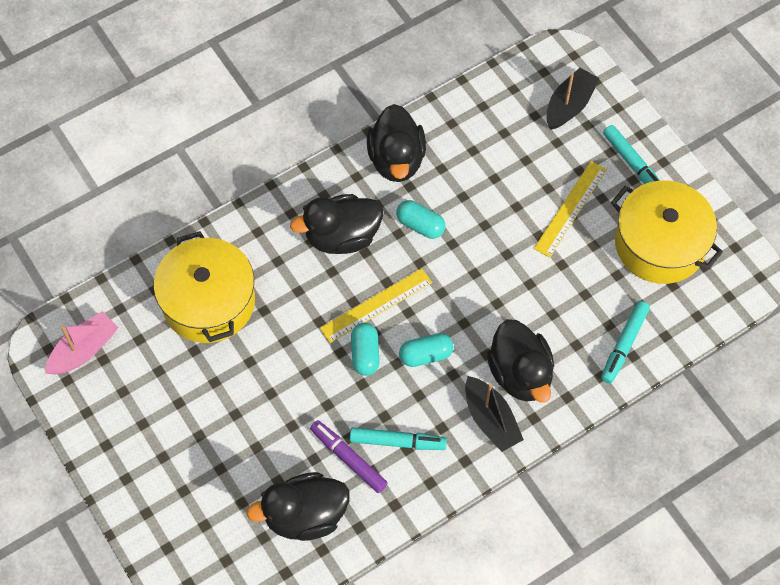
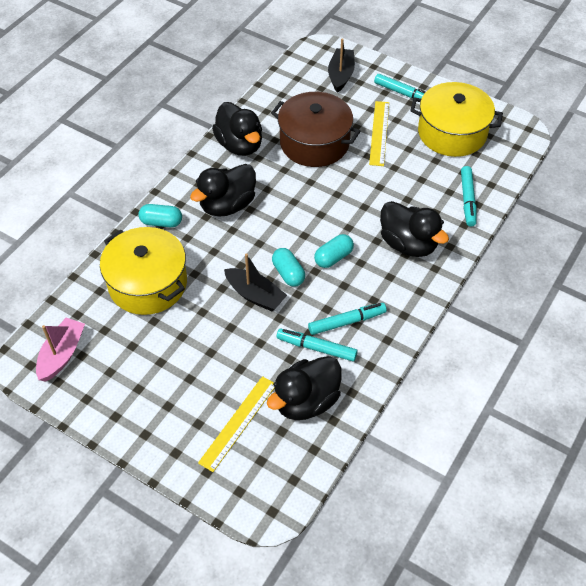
camera: 25 degrees left, 10 degrees down
purple marker [310,420,388,493] -> turquoise marker [276,329,358,361]
yellow ruler [320,268,432,343] -> yellow ruler moved to [198,376,275,472]
turquoise capsule [396,200,445,239] -> turquoise capsule moved to [138,204,182,227]
black boat [465,376,524,452] -> black boat moved to [224,253,287,311]
none -> brown pot [271,92,361,167]

